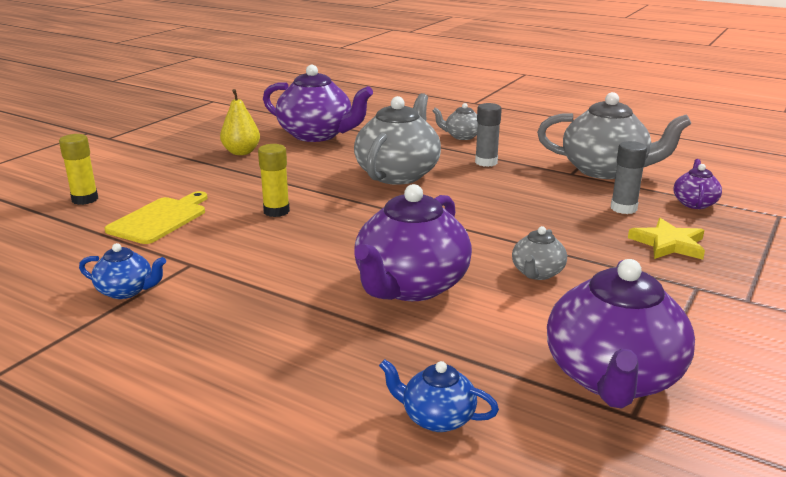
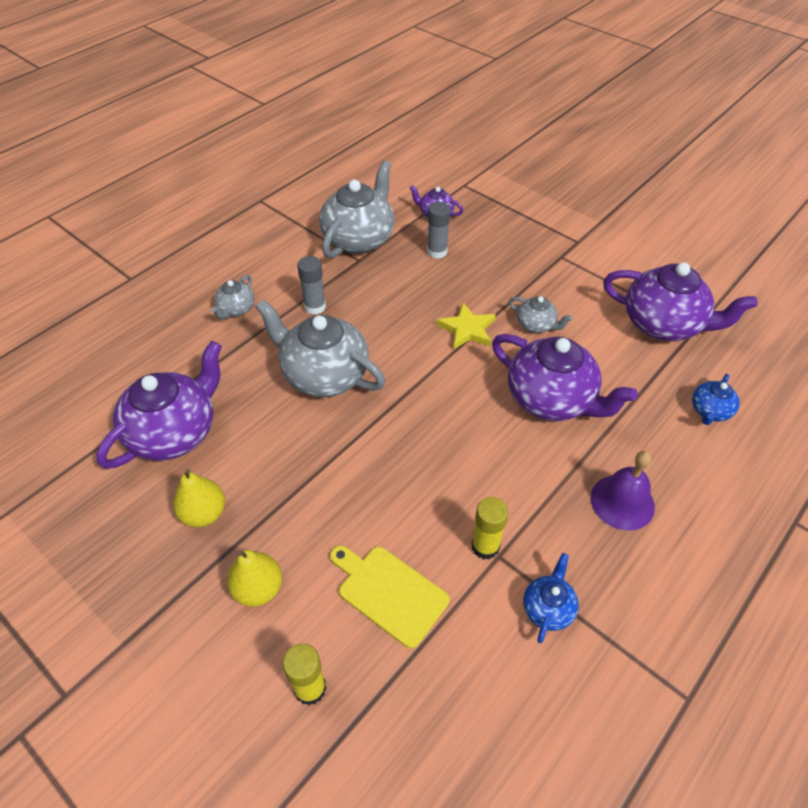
camera: 80 degrees left, 25 degrees up
yellow glue stick [258,144,290,217] -> yellow glue stick moved to [471,497,508,559]
yellow star [628,218,705,259] -> yellow star moved to [437,303,496,350]
none -> yellow pear [227,550,282,607]
none -> purple bell [591,451,655,531]

